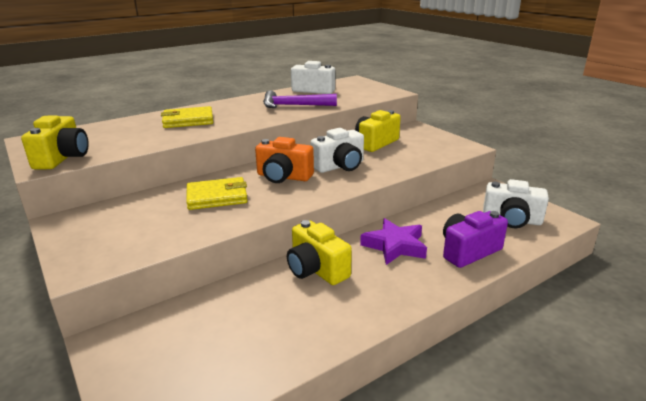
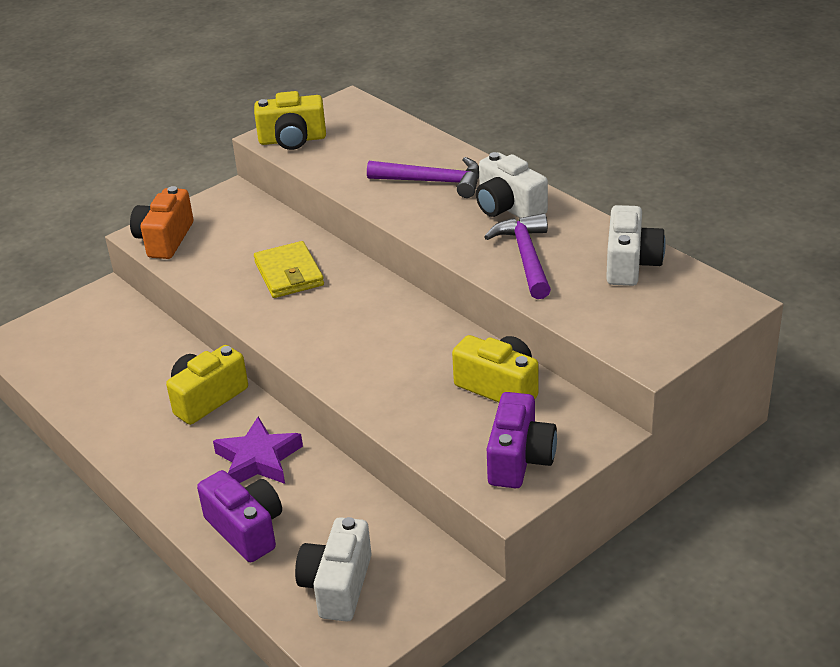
camera: 85 degrees right, 10 degrees up
yellow wallet [161,106,213,128] -> purple hammer [367,157,479,198]
orange camera [255,137,314,183] -> orange camera moved to [130,186,193,259]
white camera [310,128,364,173] -> white camera moved to [476,152,548,218]
none -> purple camera [487,392,557,488]

